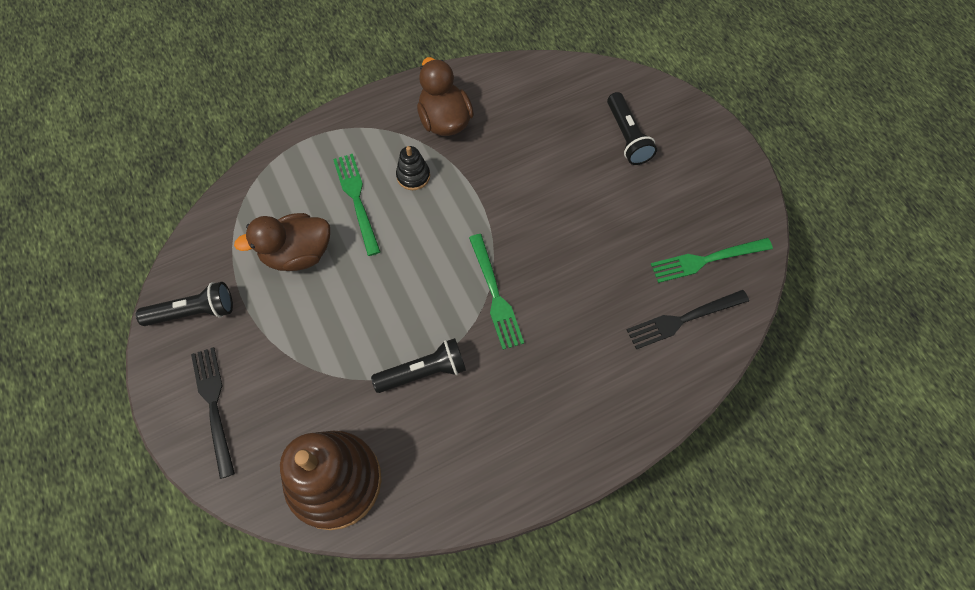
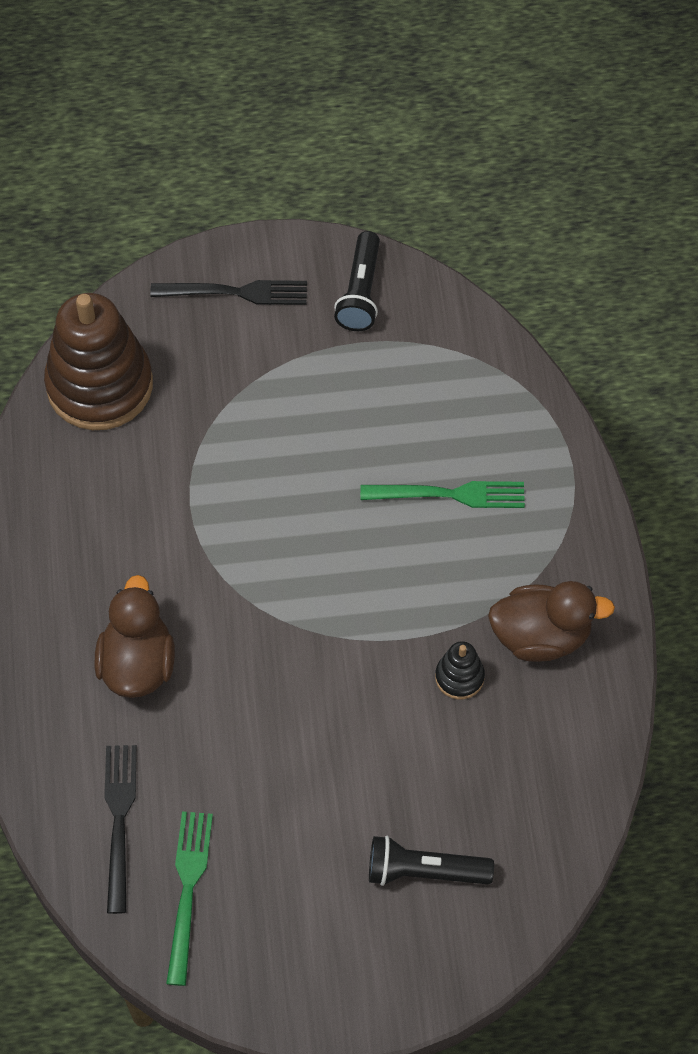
camera: 110 degrees right, 5 degrees down
brown duck [234,213,330,271] -> brown duck moved to [94,575,175,698]
black flashlight [371,338,466,393] -> none
black stacking toy [396,146,430,190] -> black stacking toy moved to [435,641,485,700]
green fork [469,234,524,350] -> none

